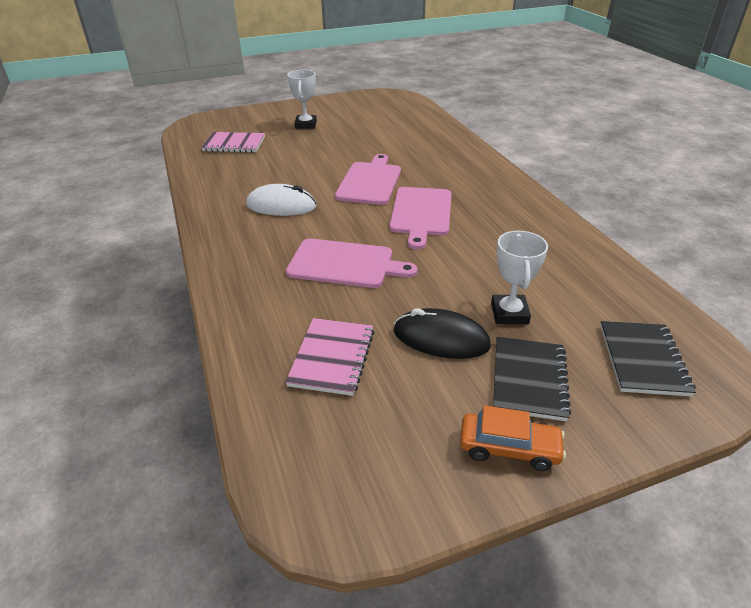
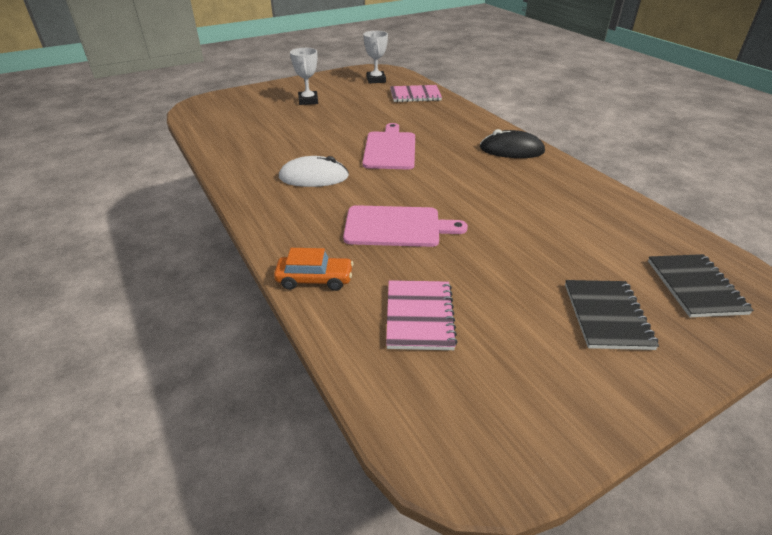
camera: 10 degrees left, 0 degrees up
pink notebook [201,132,265,153] -> pink notebook moved to [390,85,442,102]
pink cutting board [389,187,452,249] -> none
black mouse [394,308,491,359] -> black mouse moved to [480,129,545,158]
orange car [460,405,566,471] -> orange car moved to [274,248,354,291]
white trophy [491,231,548,324] -> white trophy moved to [363,31,388,84]

